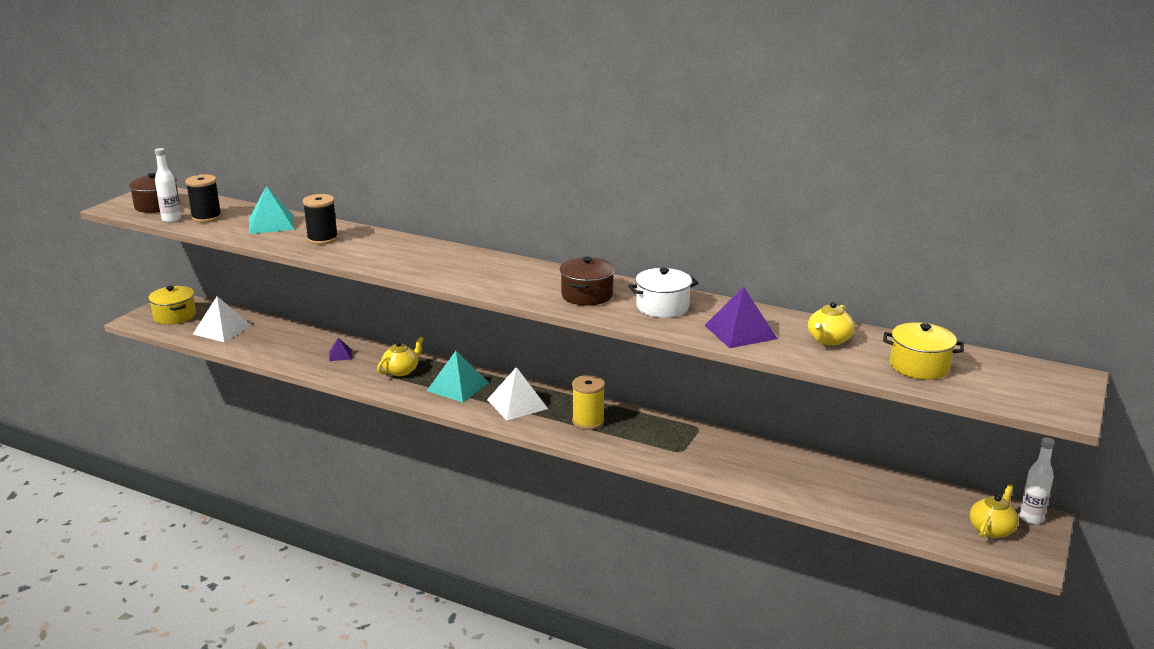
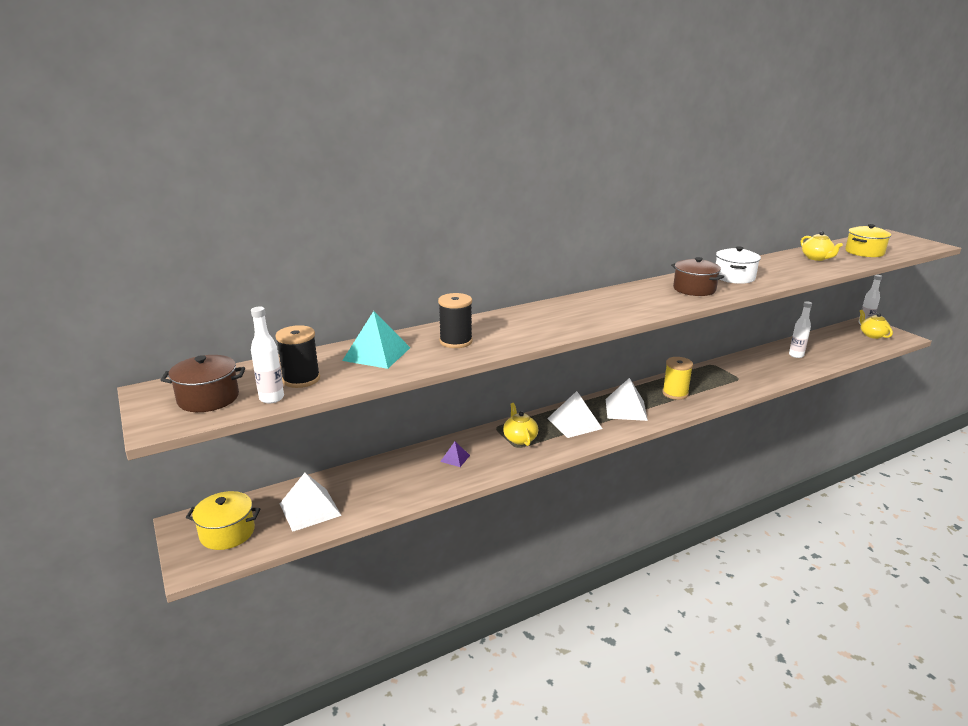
camera: 55 degrees left, 0 degrees up
turquoise pyramid [427,351,488,402] -> white pyramid [547,391,603,438]
purple pyramid [704,287,777,348] -> none
none -> white bottle [789,301,812,358]

